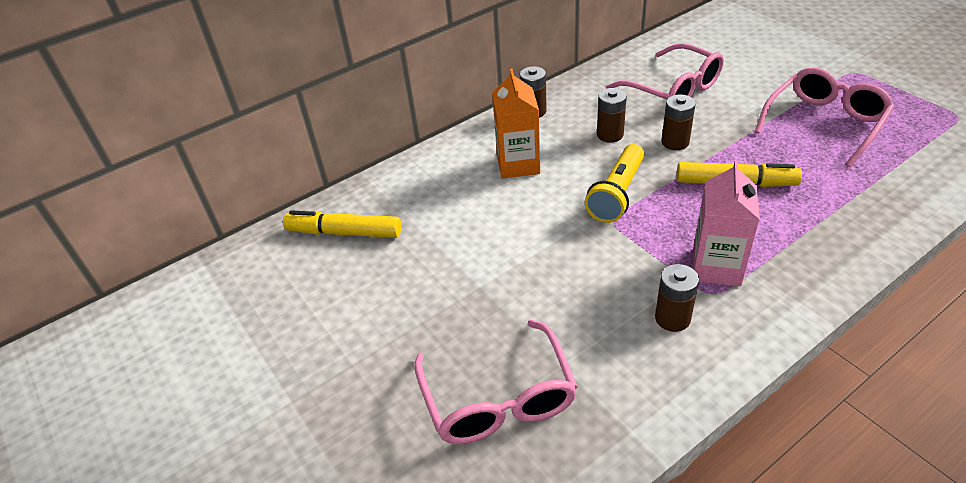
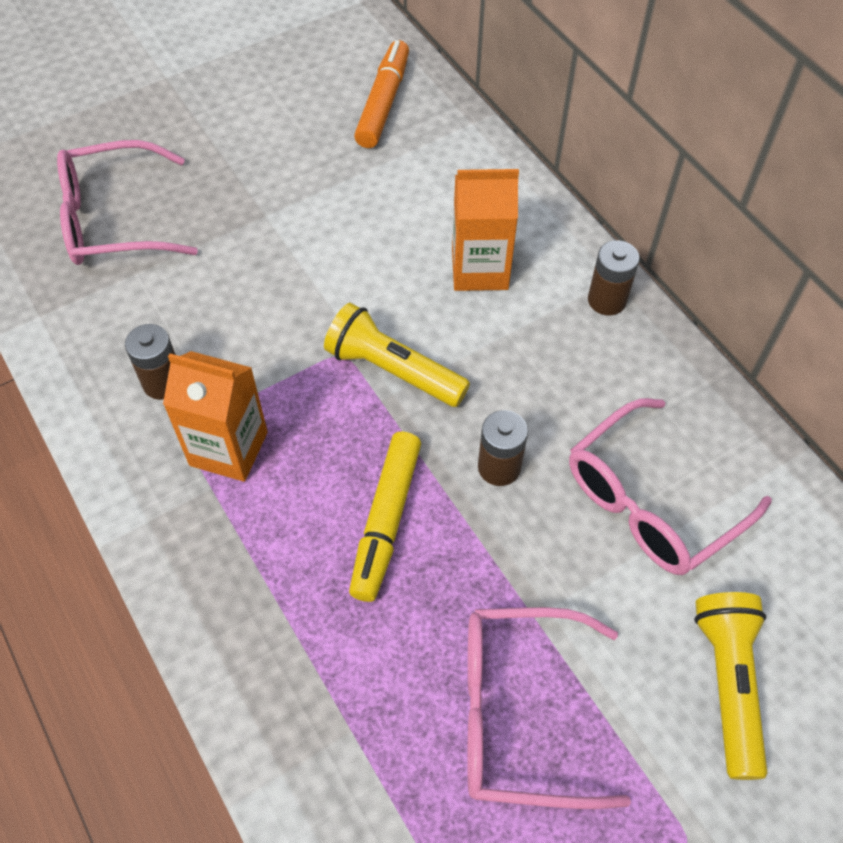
camera: 90 degrees right, 15 degrees up
yellow marker [283,210,401,238] -> orange marker [354,40,409,148]
brown battery [597,88,627,143] -> none
pink carton [692,160,760,286] -> orange carton [163,351,268,482]
pink glasses [755,67,894,167] -> pink glasses turned 135 degrees clockwise [467,607,631,809]
none -> yellow flashlight [694,592,768,780]

